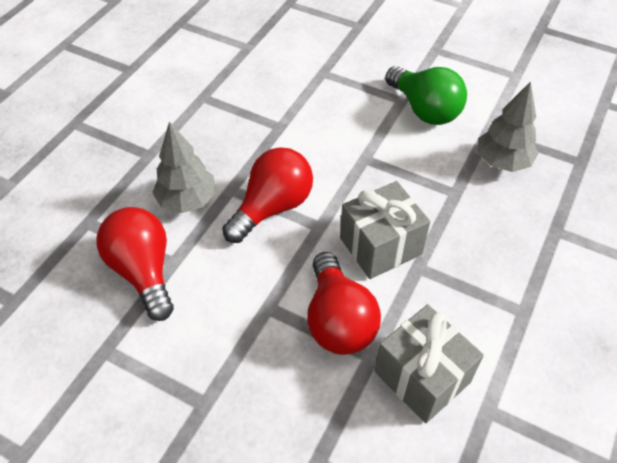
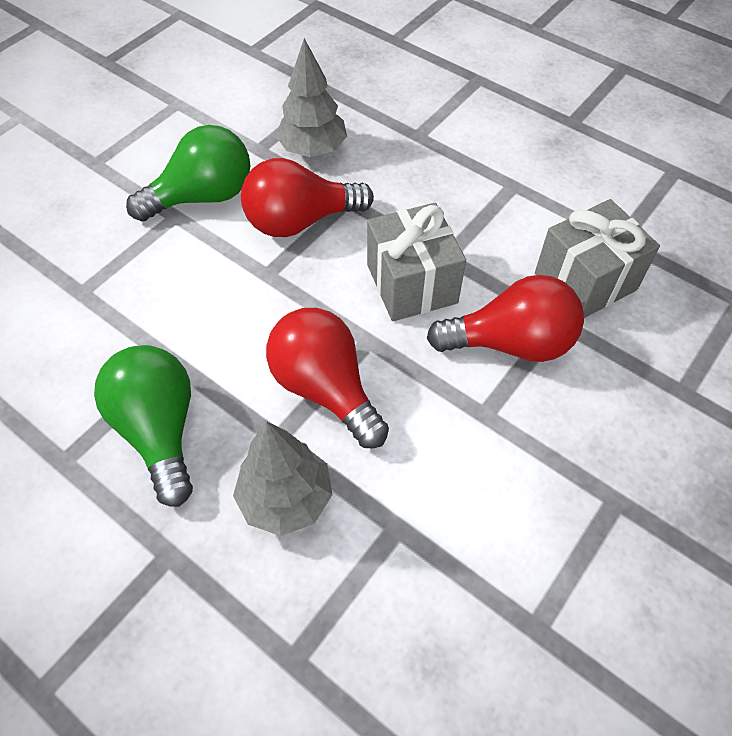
camera: 80 degrees left, 5 degrees up
red light bulb [97,207,174,321] -> red light bulb moved to [241,158,374,237]
none -> green light bulb [94,345,193,507]

